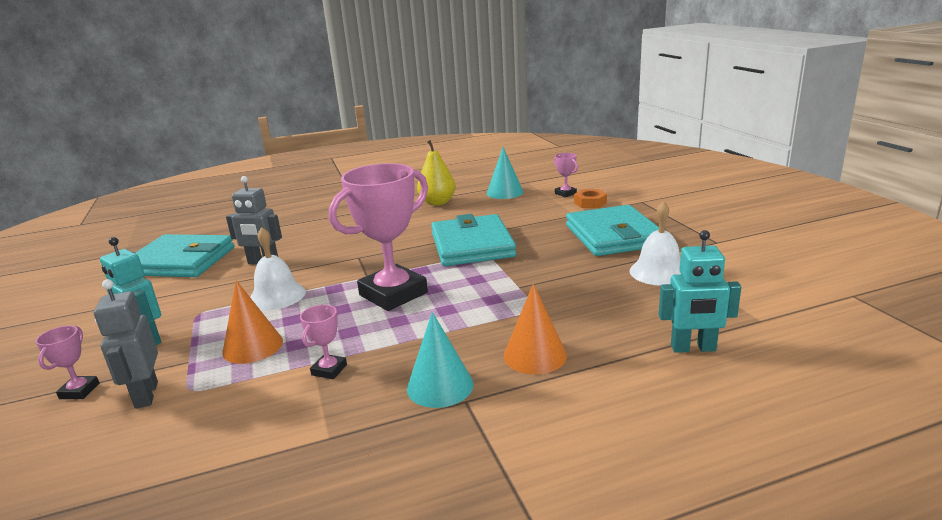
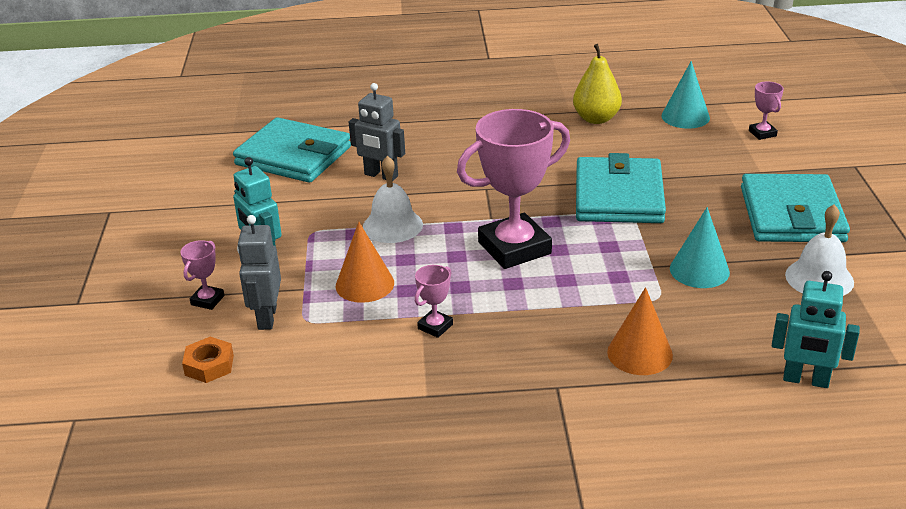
camera: 15 degrees right, 10 degrees up
turquoise cone [407,312,474,408] -> turquoise cone moved to [670,207,730,288]
orange nut [574,189,607,208] -> orange nut moved to [182,337,234,383]

